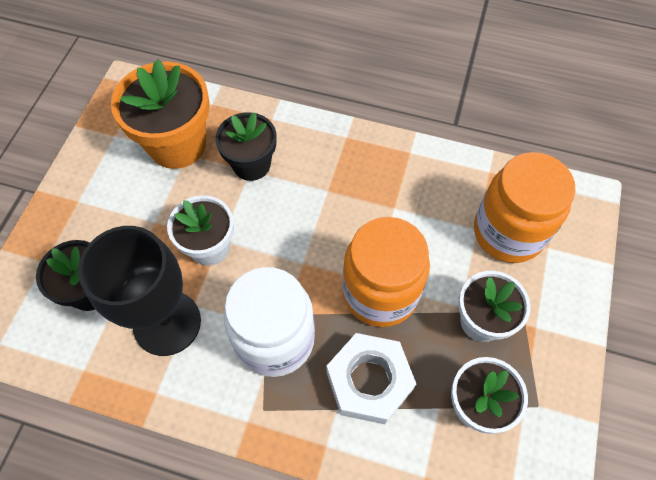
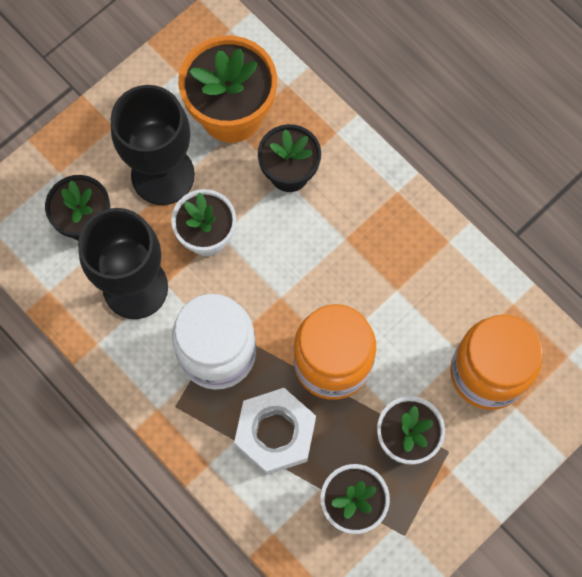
camera: 30 degrees right, 10 degrees up
none -> black goblet [111,85,195,205]

